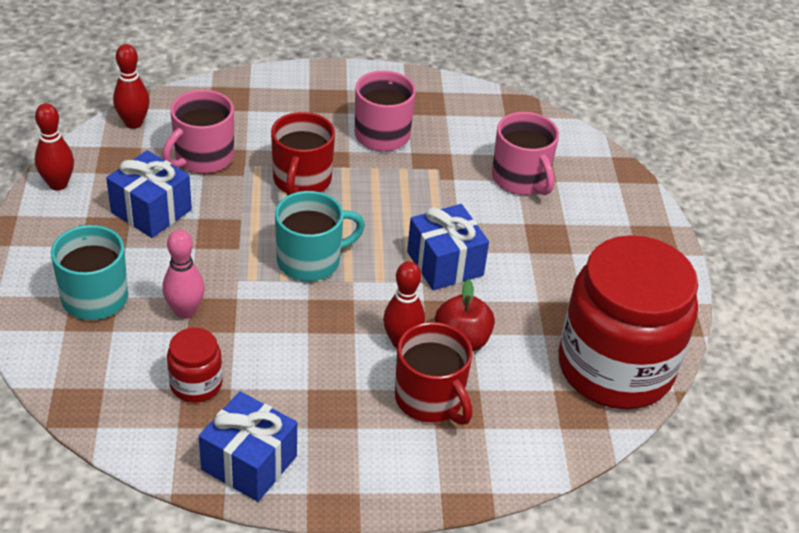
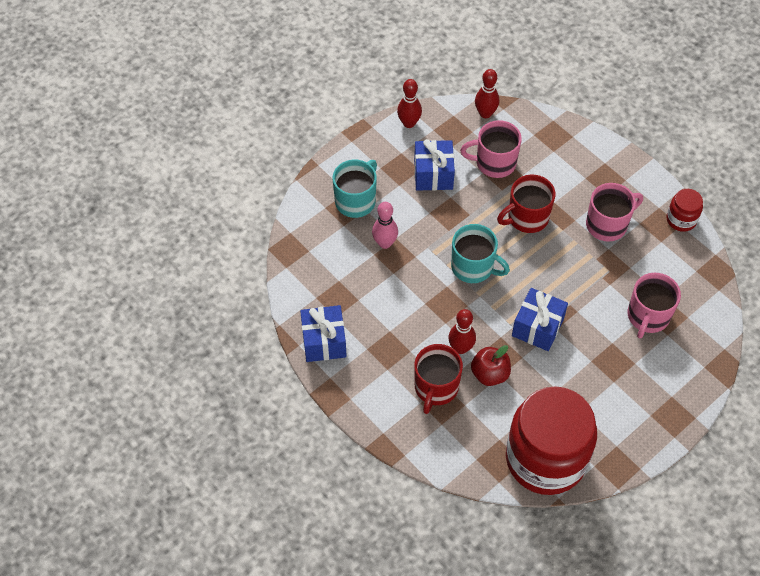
camera: 55 degrees right, 15 degrees up
red jar [167,328,223,403] -> red jar moved to [666,189,703,232]

